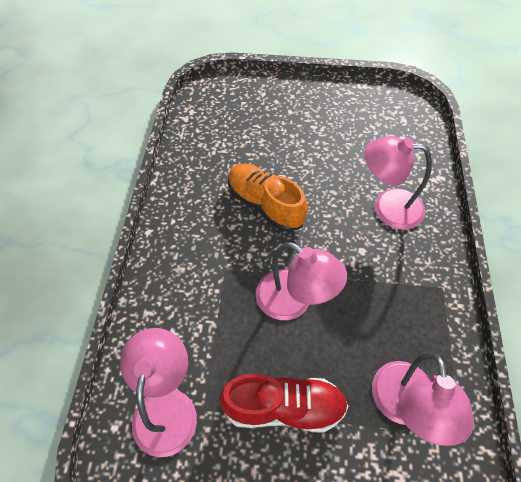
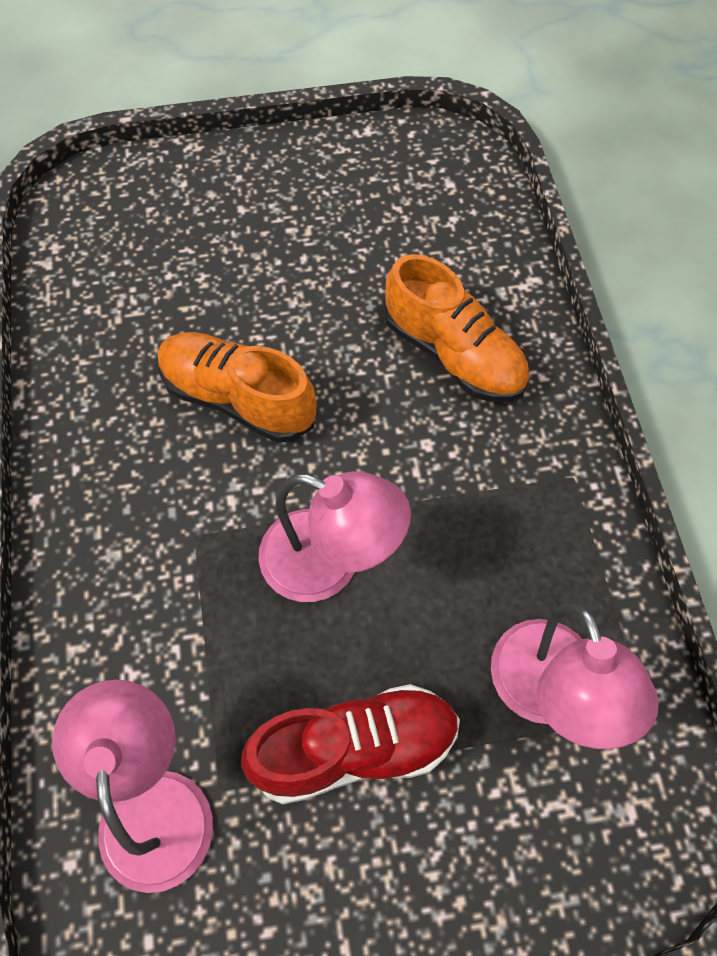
camera: 15 degrees left, 5 degrees up
pink lamp [364,136,432,230] -> orange shoe [384,254,529,402]

